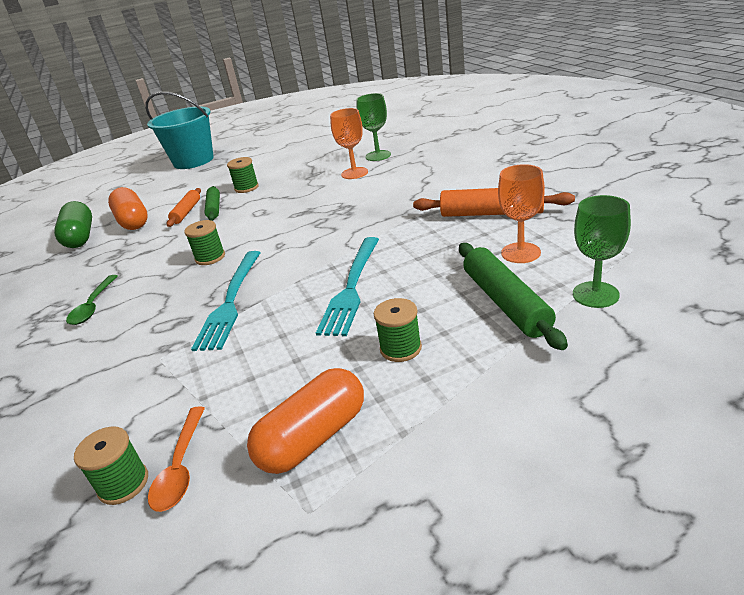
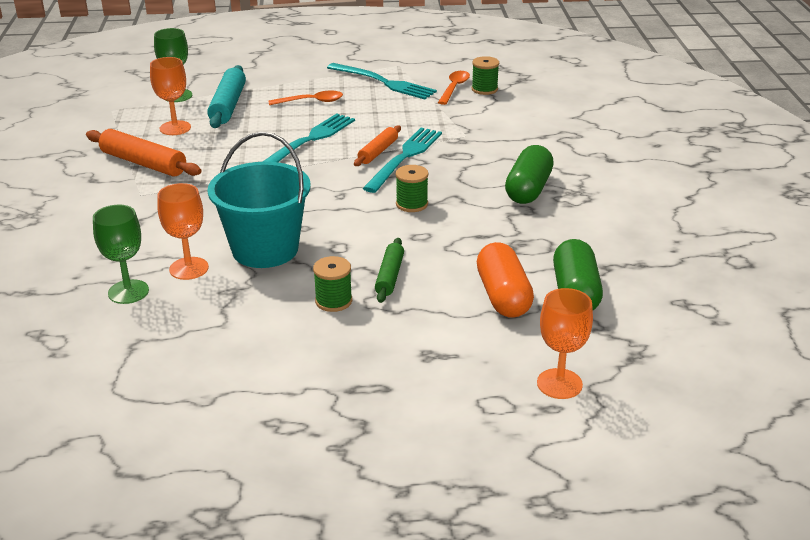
camera: 165 degrees left, 0 degrees up
green spoon [66,275,118,325] -> green capsule [505,145,554,204]
turquoise bucket [145,92,214,169] -> turquoise bucket moved to [207,132,311,268]
orange rolling pin [167,188,201,227] -> orange rolling pin moved to [354,125,401,166]
orange capsule [247,368,364,474] -> turquoise fork [327,63,437,99]
green spool [374,298,422,362] -> orange spoon [268,91,343,105]
green rolling pin [459,243,568,350] -> turquoise rolling pin [207,65,246,128]
none -> orange goblet [537,288,593,399]

